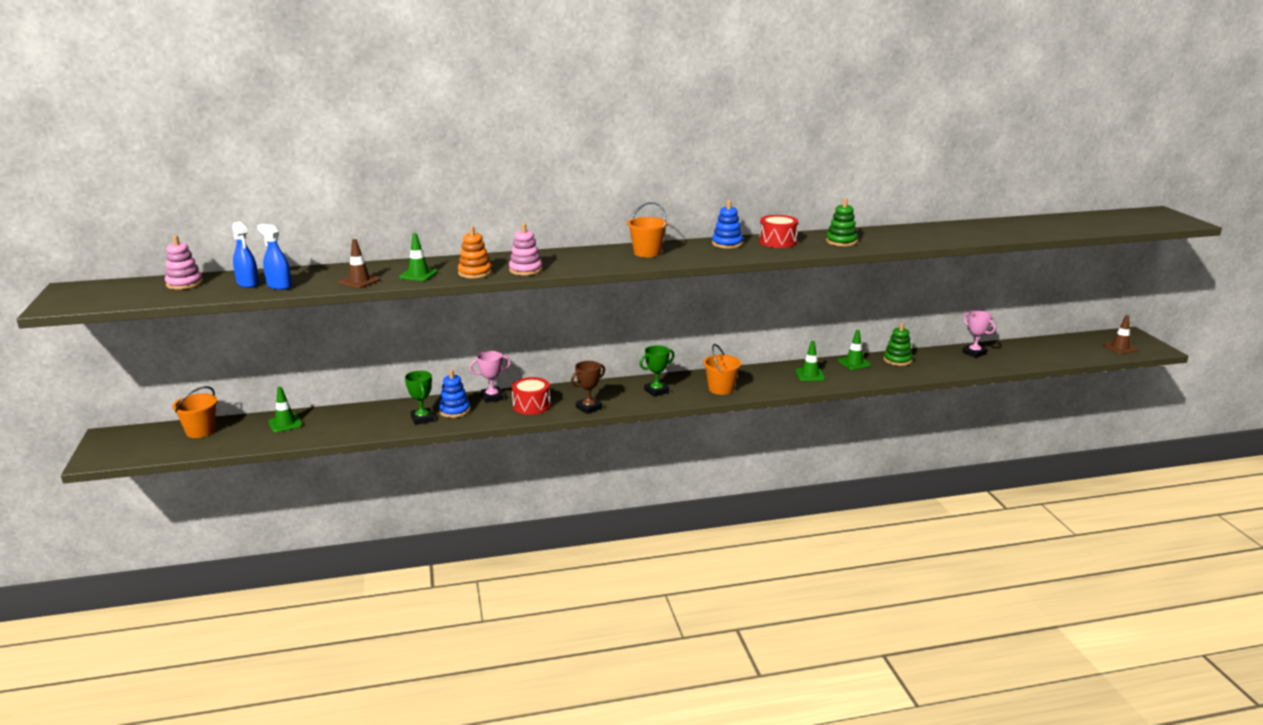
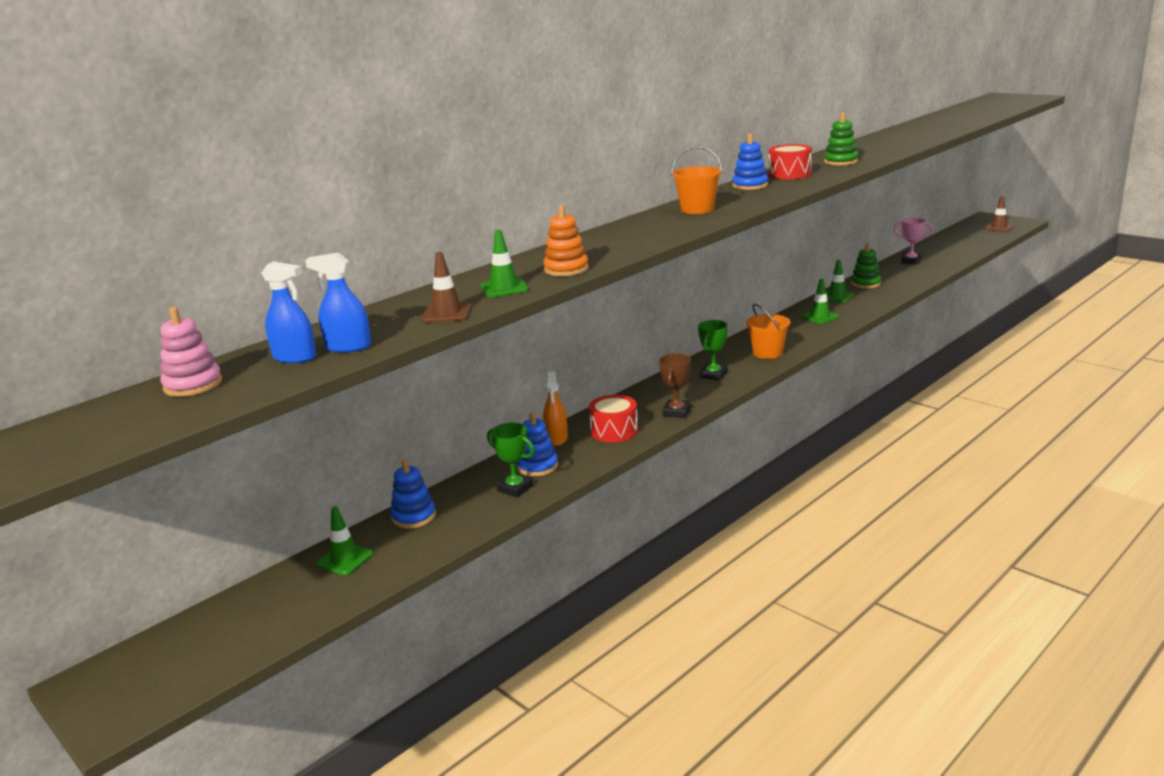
camera: 30 degrees left, 0 degrees up
orange bucket [172,386,217,438] -> none
pink trophy [469,351,511,403] -> orange spray bottle [543,371,568,446]
pink stacking toy [509,223,542,276] -> none
none -> blue stacking toy [390,459,436,529]

